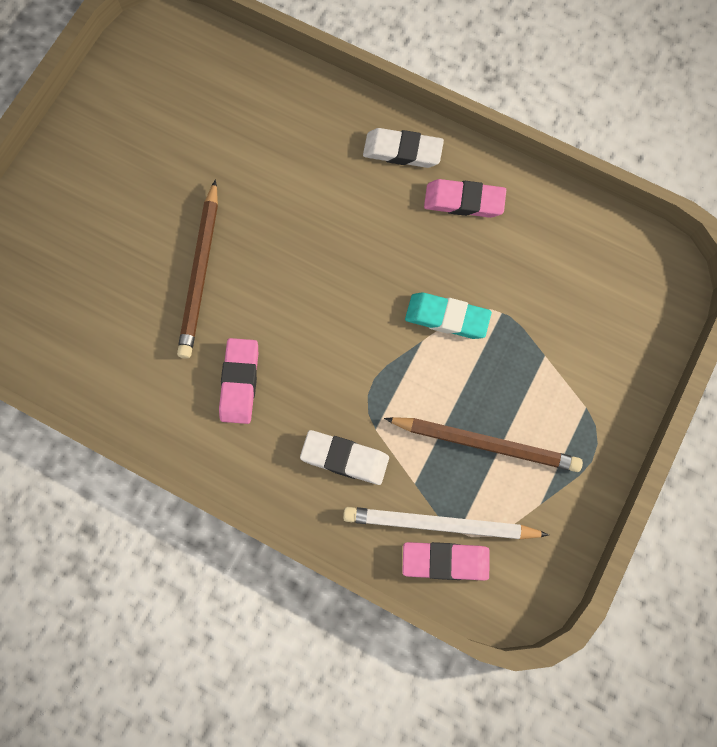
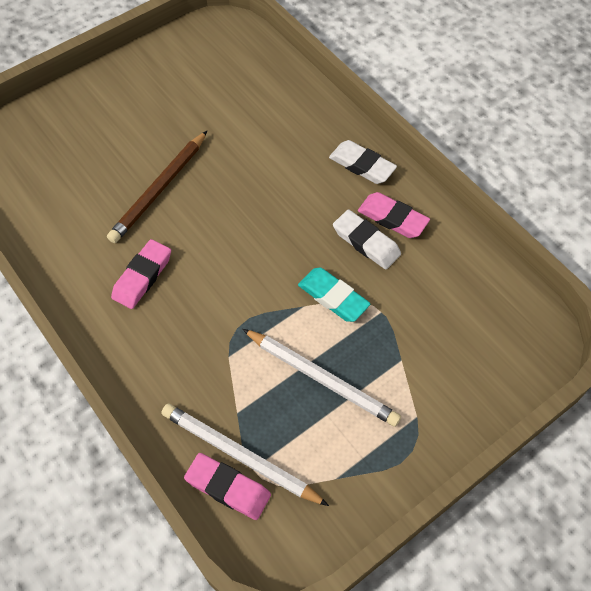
camera: 25 degrees right, 15 degrees down
white eraser [300,430,389,485] -> white eraser moved to [333,209,401,270]
brown pencil [384,417,583,472] -> none
none -> white pencil [243,329,401,427]

